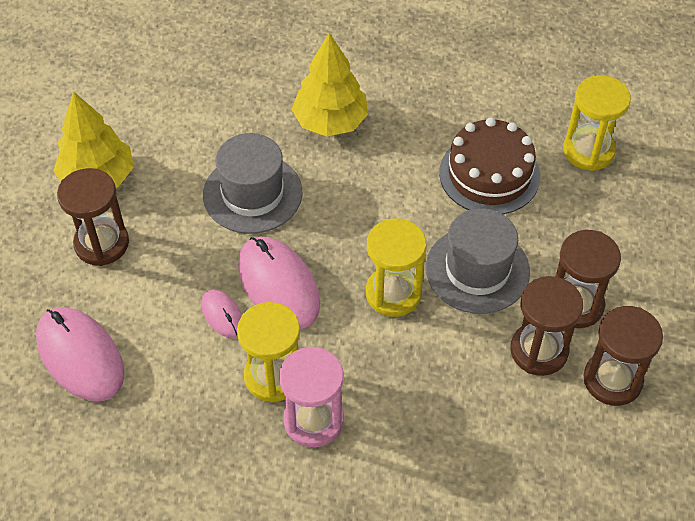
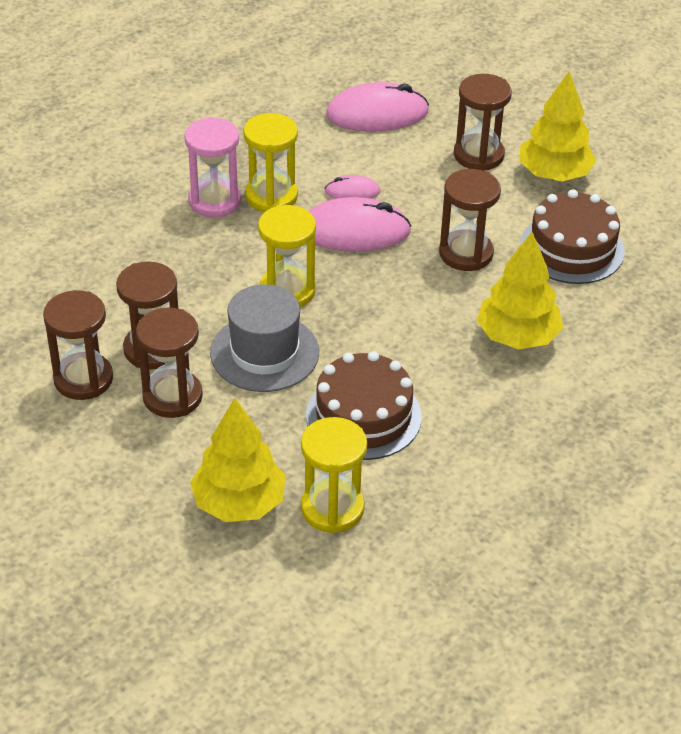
camera: 120 degrees right, 10 degrees down
grey hat [203,133,302,234] -> brown hourglass [439,169,501,271]
none -> yellow tree [190,398,285,522]
none -> brown cake [520,189,625,284]

